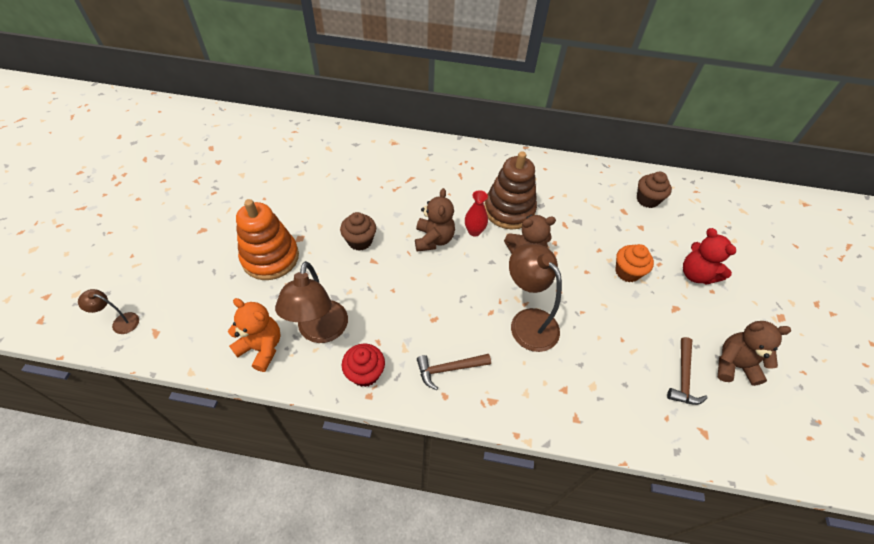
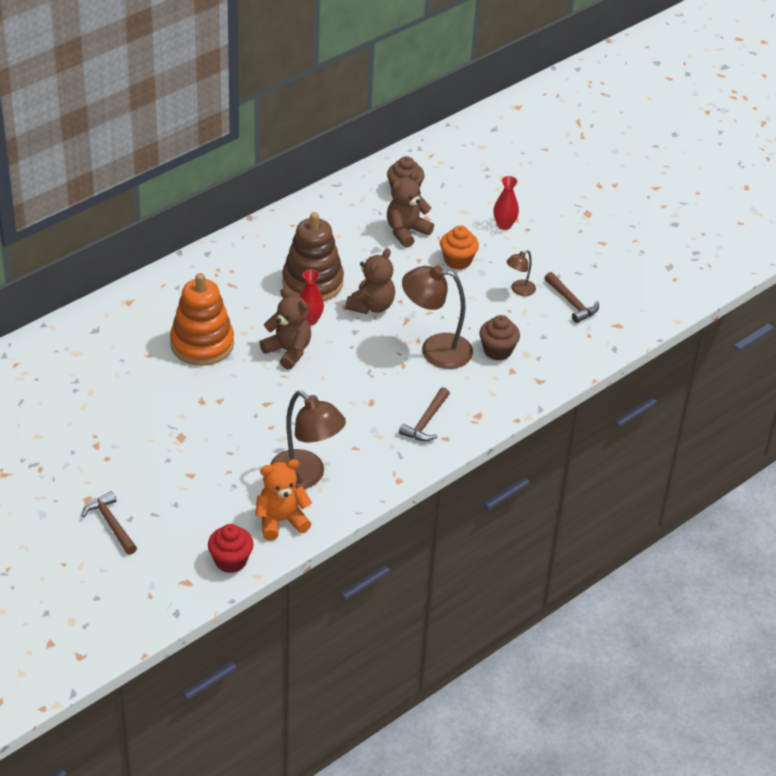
camera: 50 degrees left, 10 degrees down
brown lamp [78,289,139,334] -> brown lamp moved to [506,250,536,296]
orange stacking toy [236,199,299,280] -> orange stacking toy moved to [170,273,234,366]
brown cupcake [340,212,376,251] -> brown cupcake moved to [479,315,520,361]
red cupcake [342,344,385,387] -> red cupcake moved to [208,524,254,573]
red teddy bear [683,228,736,285] -> red vase [493,176,519,230]
brown teddy bear [718,321,791,386] -> brown teddy bear moved to [387,171,434,248]
none -> brown hammer [82,491,137,555]

